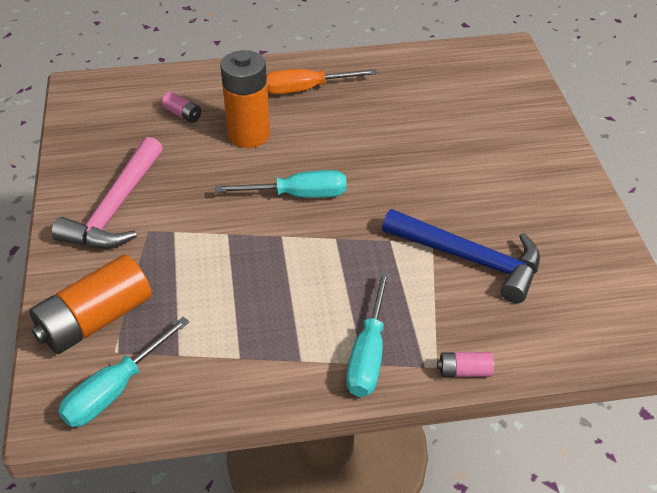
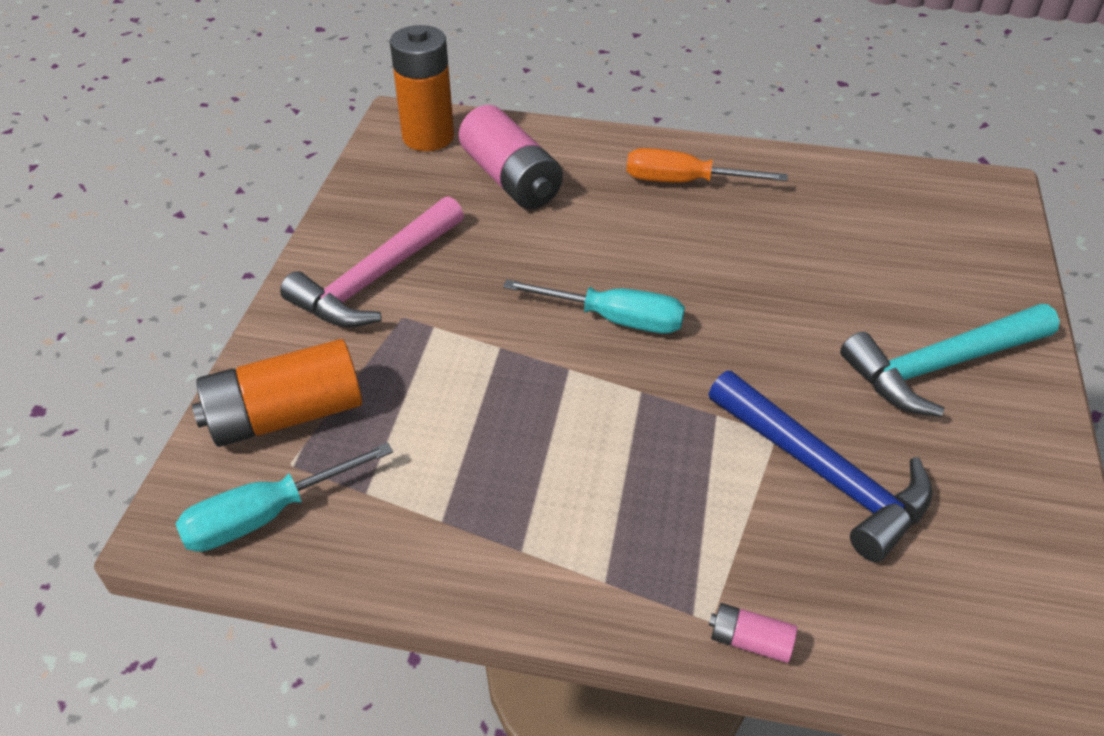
camera: 20 degrees right, 0 degrees up
pink battery [162,92,201,123] -> pink battery [459,105,563,209], size x2.24
orange battery [220,50,270,148] -> orange battery moved to [390,25,454,151]
turquoise screwdriver [346,271,390,397] -> none
none -> turquoise hammer [840,304,1060,417]

